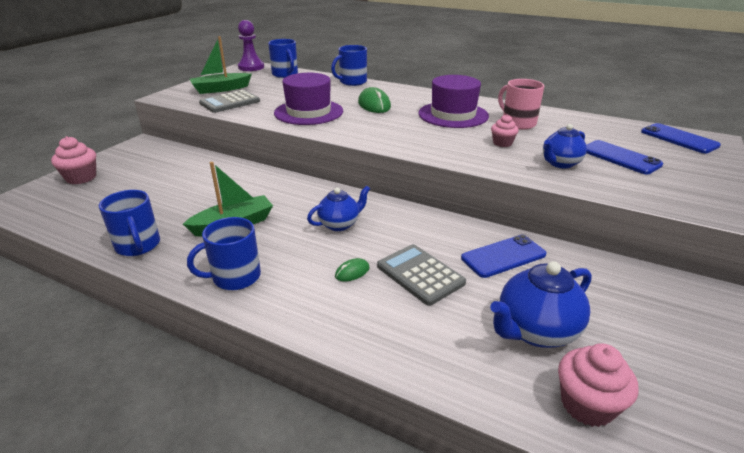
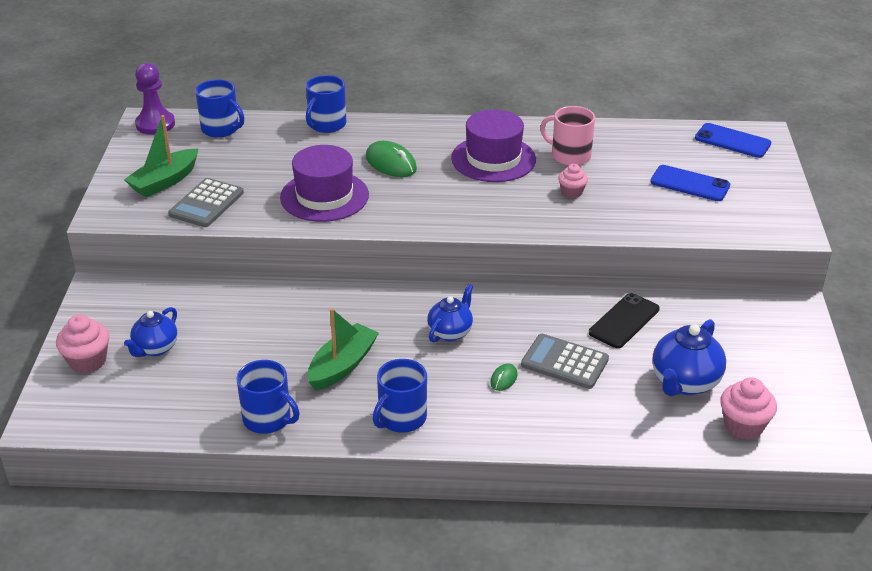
camera: 25 degrees left, 5 degrees up
blue phone [461,235,546,278] -> black phone [589,293,660,348]
blue teapot [543,124,587,169] -> blue teapot moved to [124,307,178,357]

